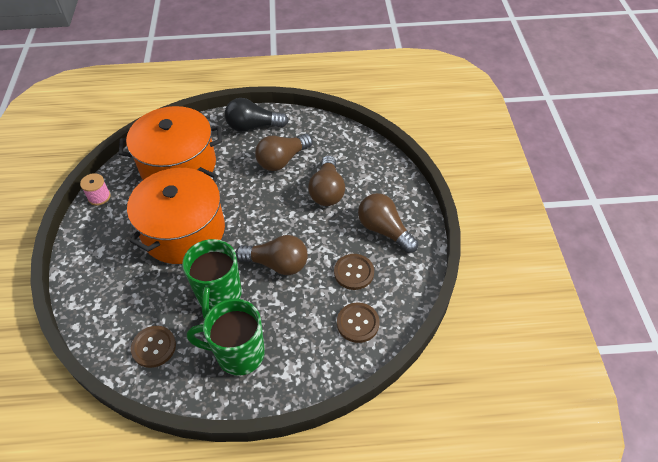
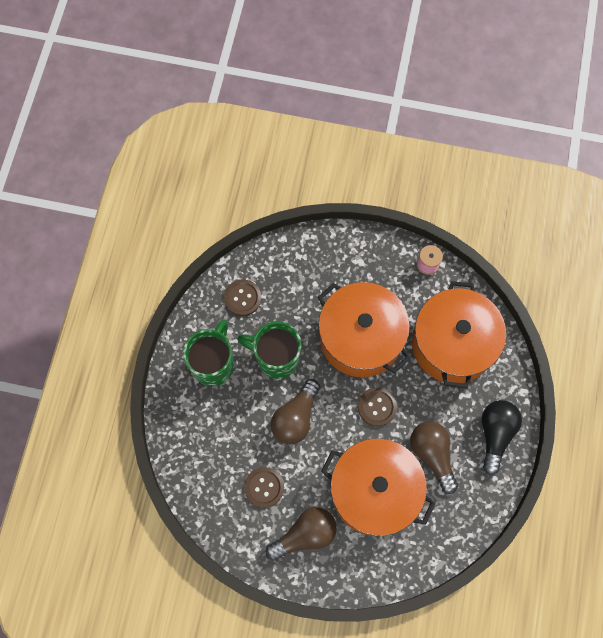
camera: 105 degrees right, 20 degrees up
brown light bulb [308,155,345,206] -> orange pot [321,438,436,536]
brown button [337,302,380,343] -> brown button moved to [358,387,397,426]

